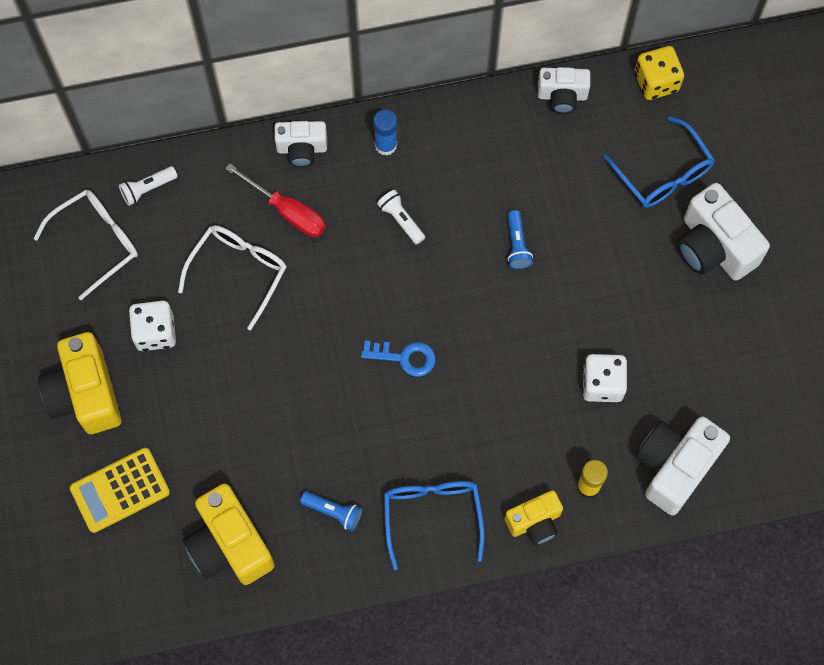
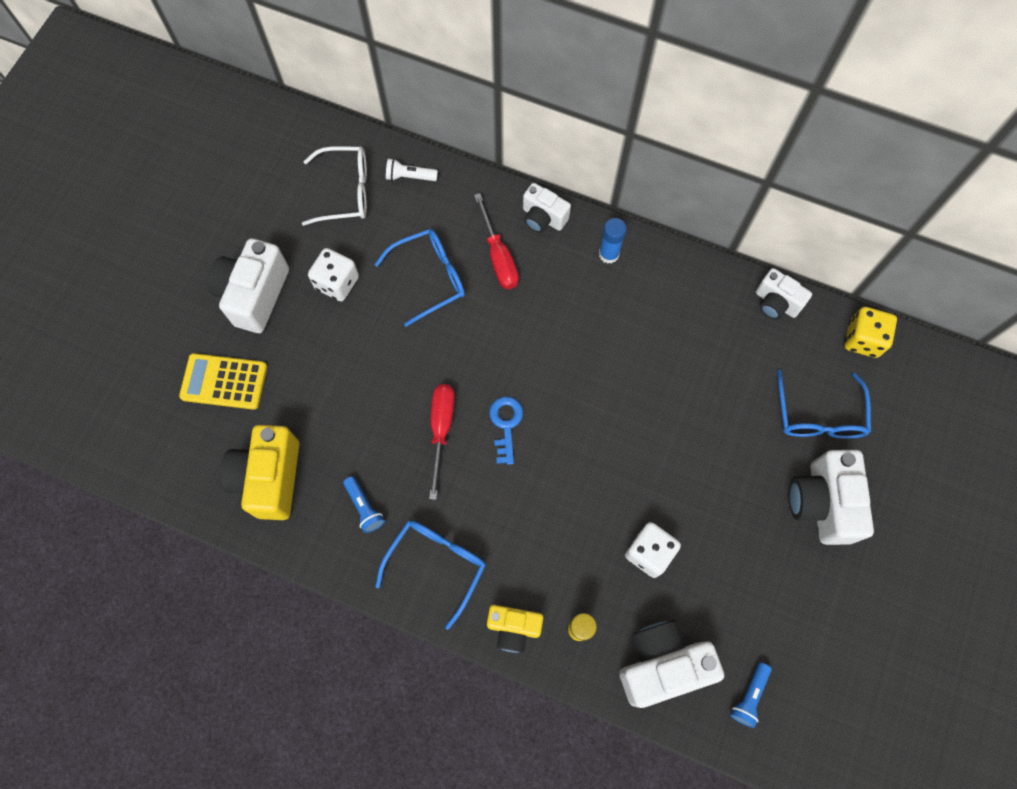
camera: 35 degrees right, 0 degrees up
yellow camera [38,332,121,434] -> white camera [207,238,289,333]
white glasses [178,225,286,330] -> blue glasses [375,229,465,327]
blue key [361,340,436,377] -> blue key turned 135 degrees counterclockwise [489,397,523,465]
white flashlight [377,190,425,245] -> none
blue flashlight [507,210,533,269] -> blue flashlight moved to [730,662,772,728]
none -> red screwdriver [429,384,455,500]

